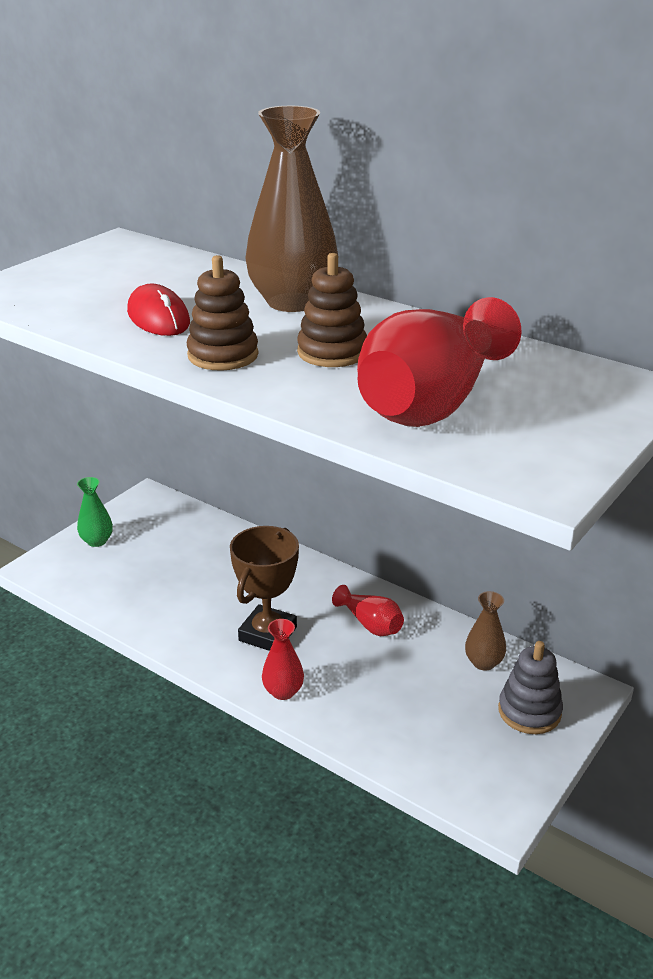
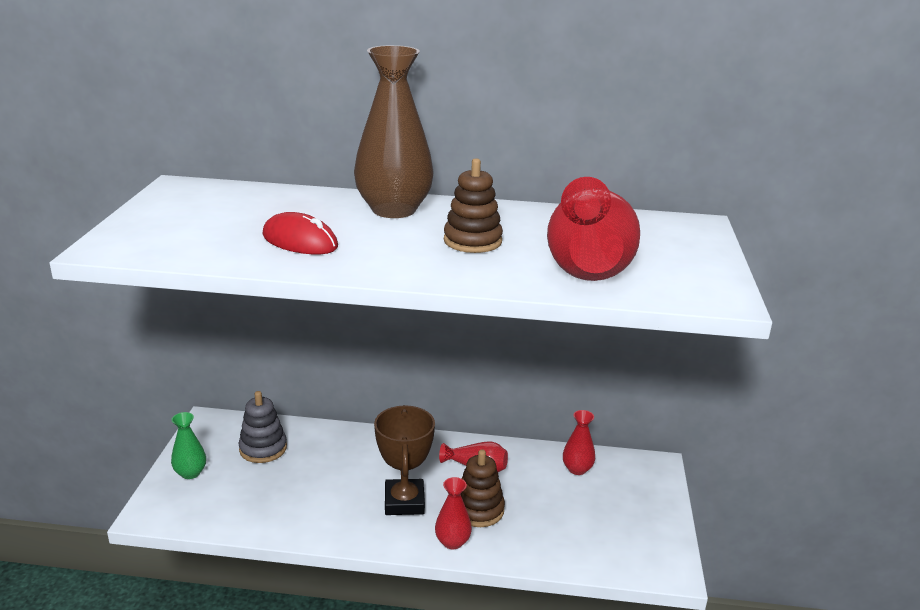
camera: 30 degrees left, 5 degrees down
brown stacking toy [187,255,259,370] -> brown stacking toy moved to [461,449,505,527]
brown vase [465,591,506,670] -> red vase [563,410,595,475]
grey stacking toy [498,641,563,734] -> grey stacking toy moved to [238,391,287,463]

